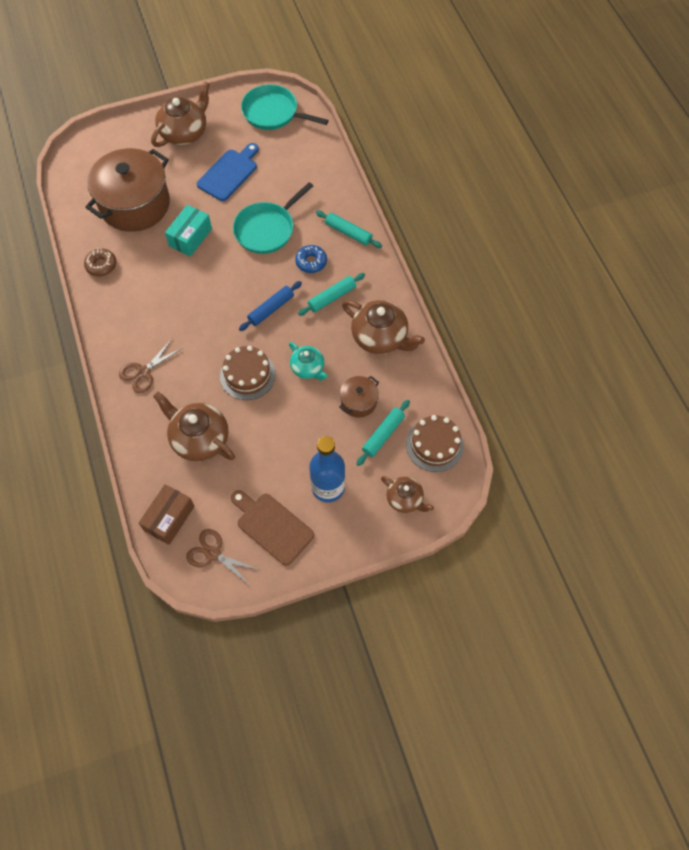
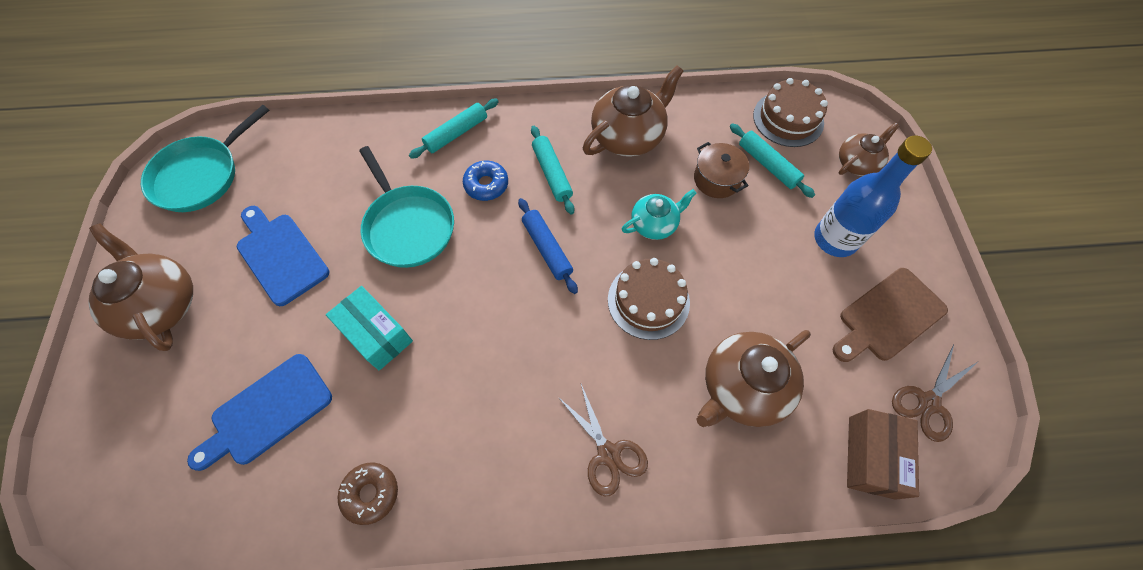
camera: 75 degrees left, 0 degrees up
brown pot [85,148,170,232] -> blue cutting board [187,354,332,471]
brown box [139,484,195,545] -> brown box turned 60 degrees clockwise [847,409,919,500]

